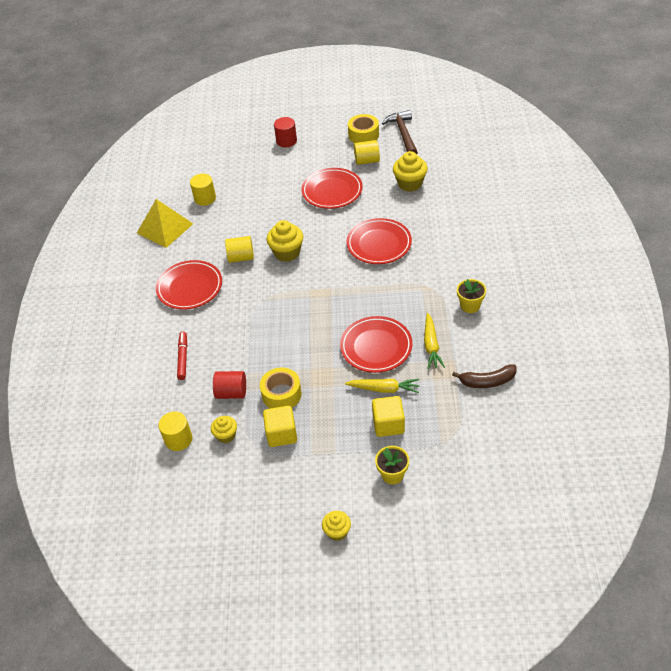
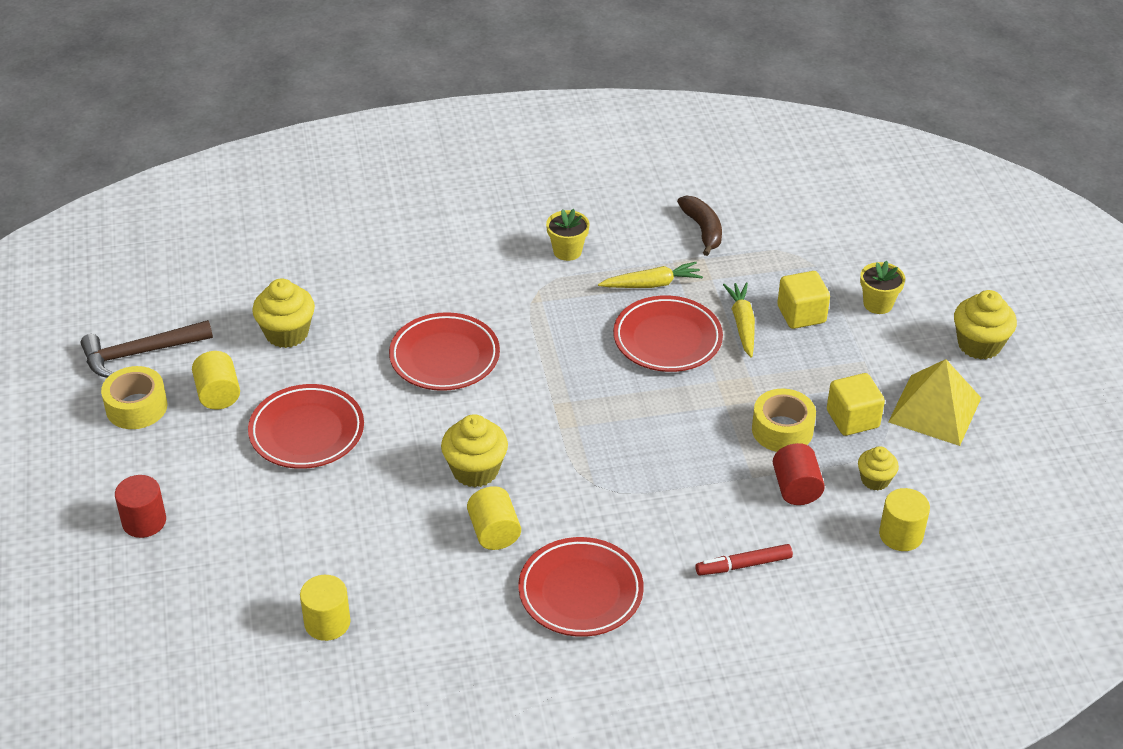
camera: 105 degrees left, 5 degrees down
yellow pyramid [137,199,193,248] -> yellow pyramid moved to [888,359,981,446]
yellow cupcake [322,511,351,541] -> yellow cupcake [954,290,1017,360], size x1.64

